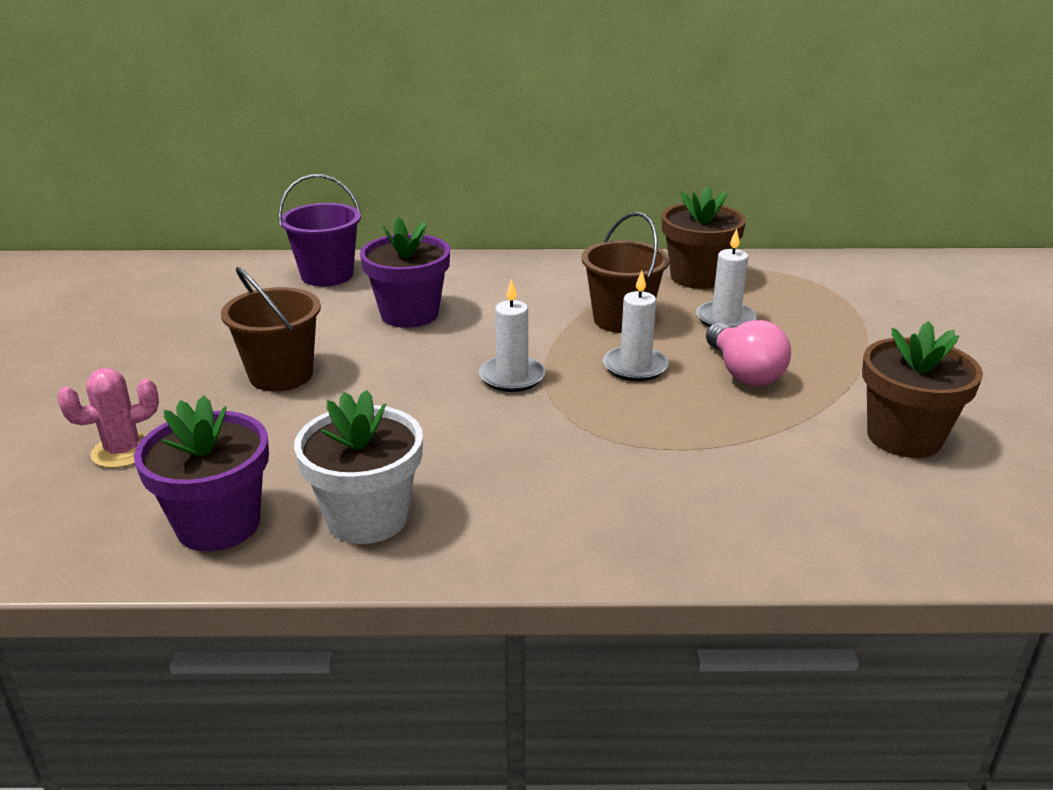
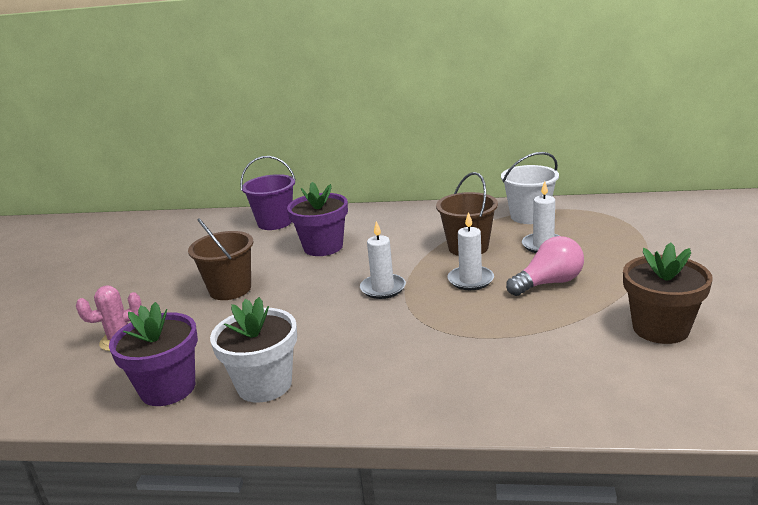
camera: 10 degrees right, 5 degrees down
brown flower pot [662,186,746,289] -> white bucket [501,152,559,224]
pink light bulb [706,320,791,386] -> pink light bulb turned 105 degrees counterclockwise [506,236,584,296]

